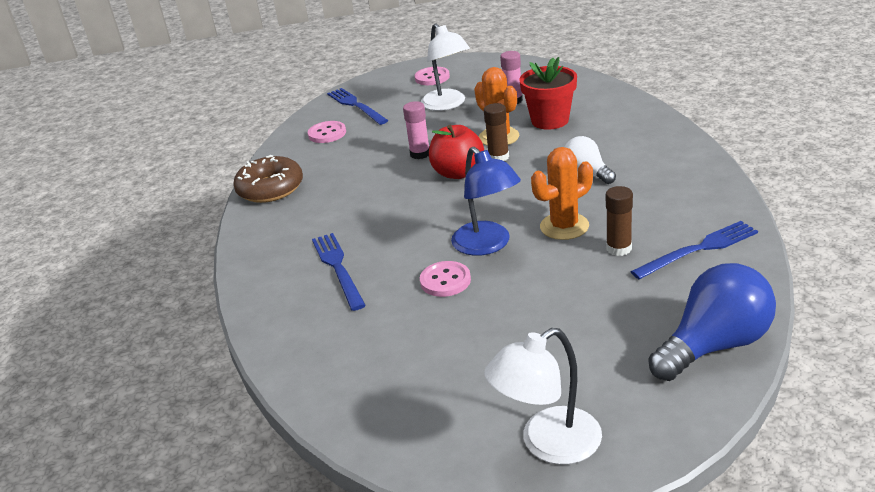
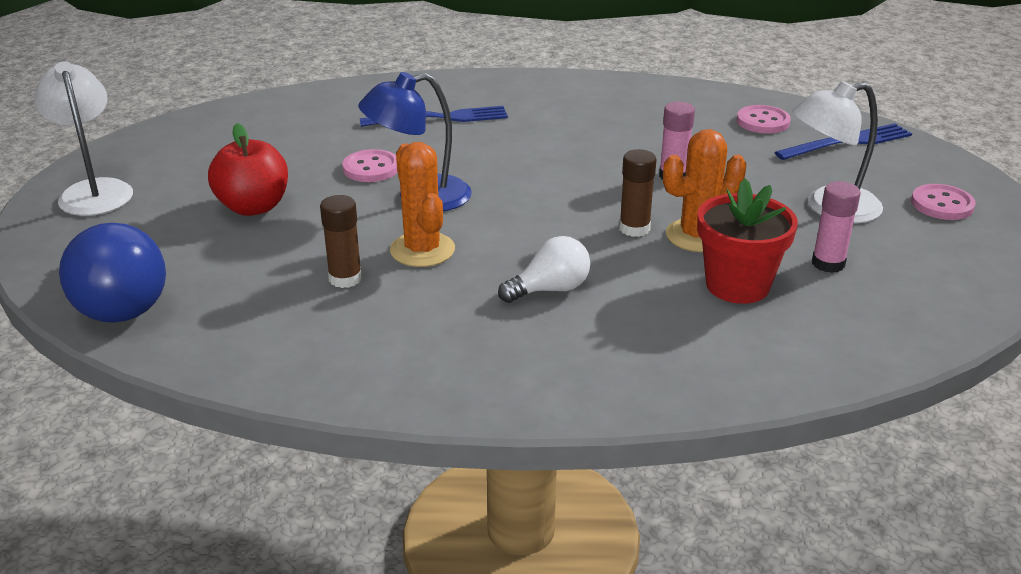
camera: 95 degrees right, 0 degrees up
brown donut [233,155,303,203] -> none
red apple [429,125,484,179] -> red apple moved to [208,123,288,216]
blue fork [631,221,758,280] -> none

